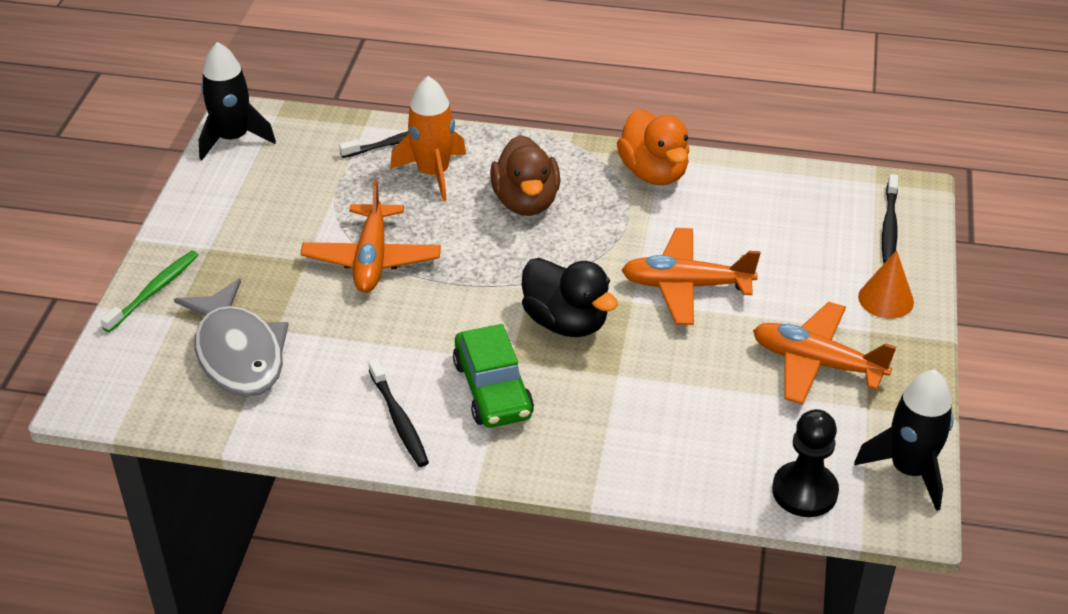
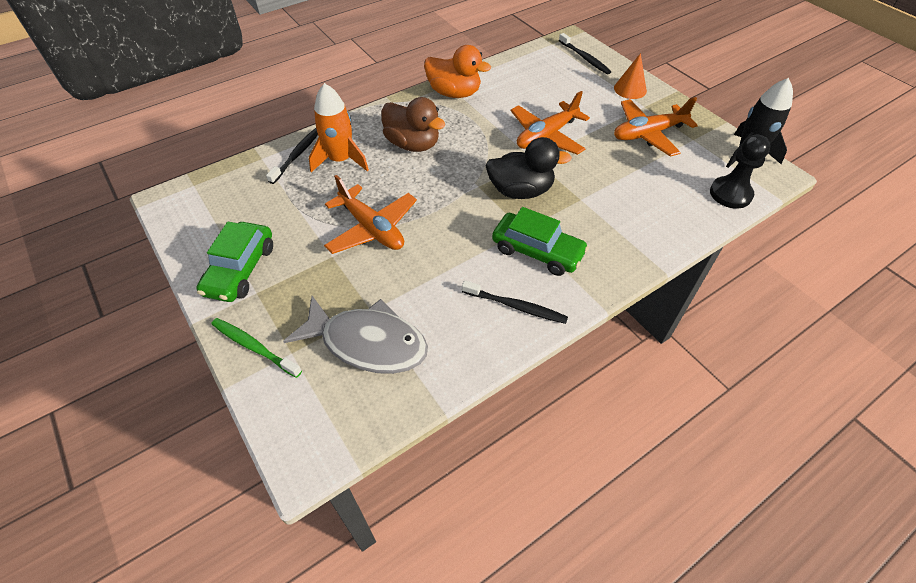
camera: 45 degrees left, 10 degrees up
green toothbrush [100,251,199,332] -> green toothbrush turned 45 degrees counterclockwise [211,318,302,378]
black rocket [199,42,276,160] -> none
none -> green car [196,222,273,302]

